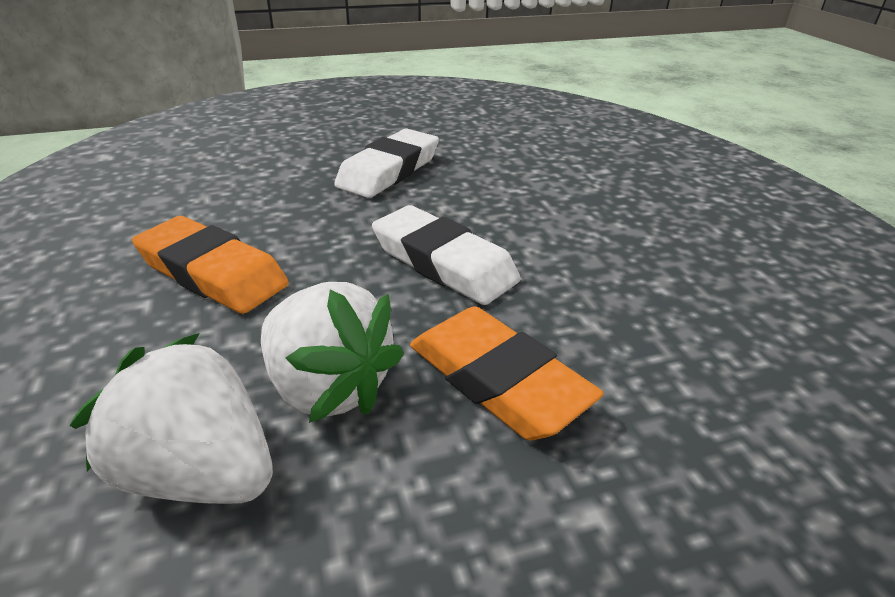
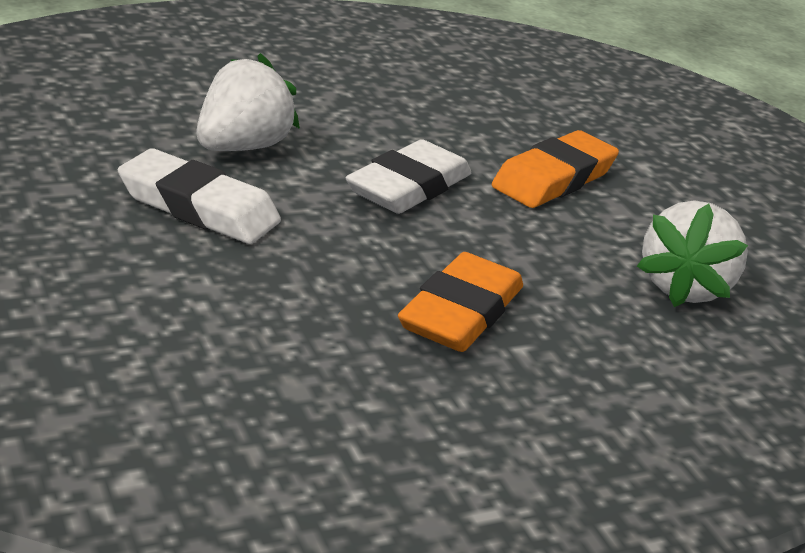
camera: 100 degrees left, 5 degrees down
white strawberry [261,282,404,423] -> white strawberry moved to [197,53,300,151]

